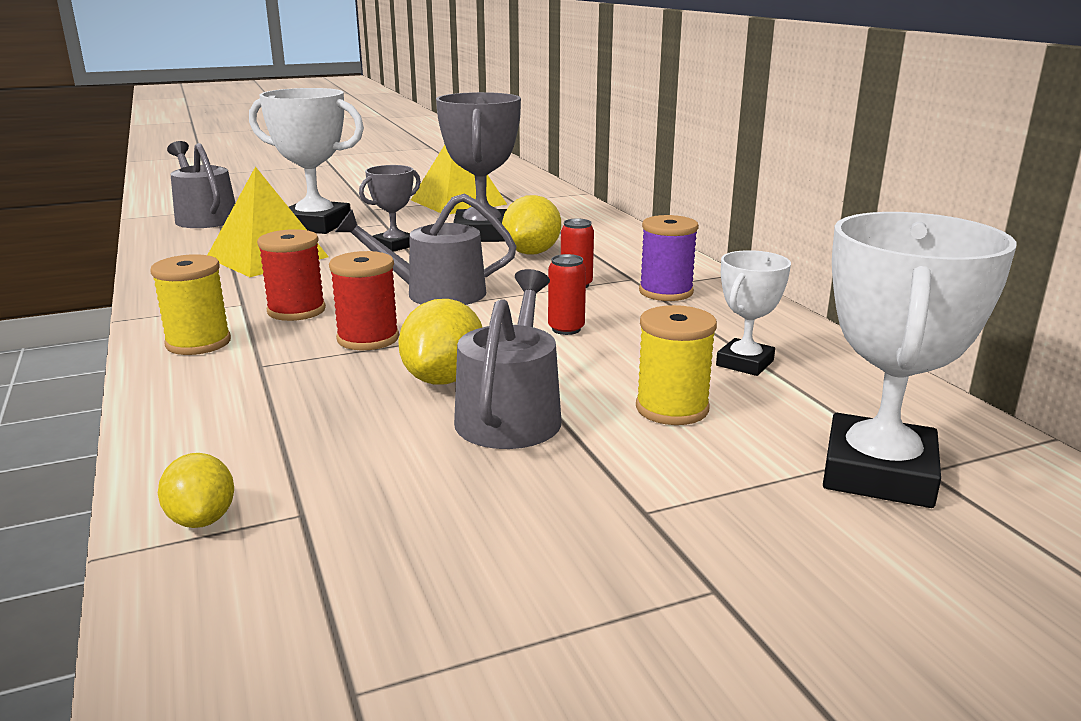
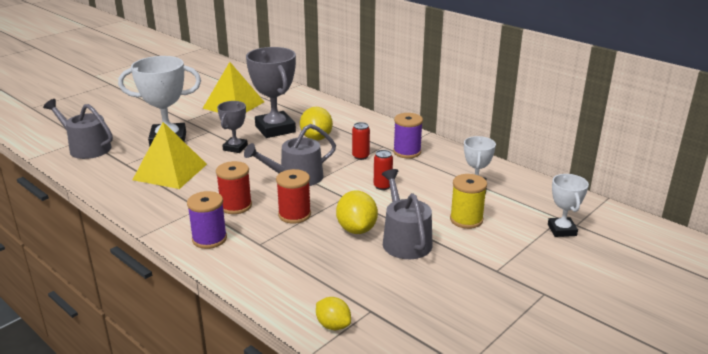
camera: 25 degrees left, 5 degrees up
yellow spool [150,254,231,355] -> purple spool [187,191,227,249]
white trophy [823,212,1017,508] -> white trophy [548,174,589,237], size x0.55

